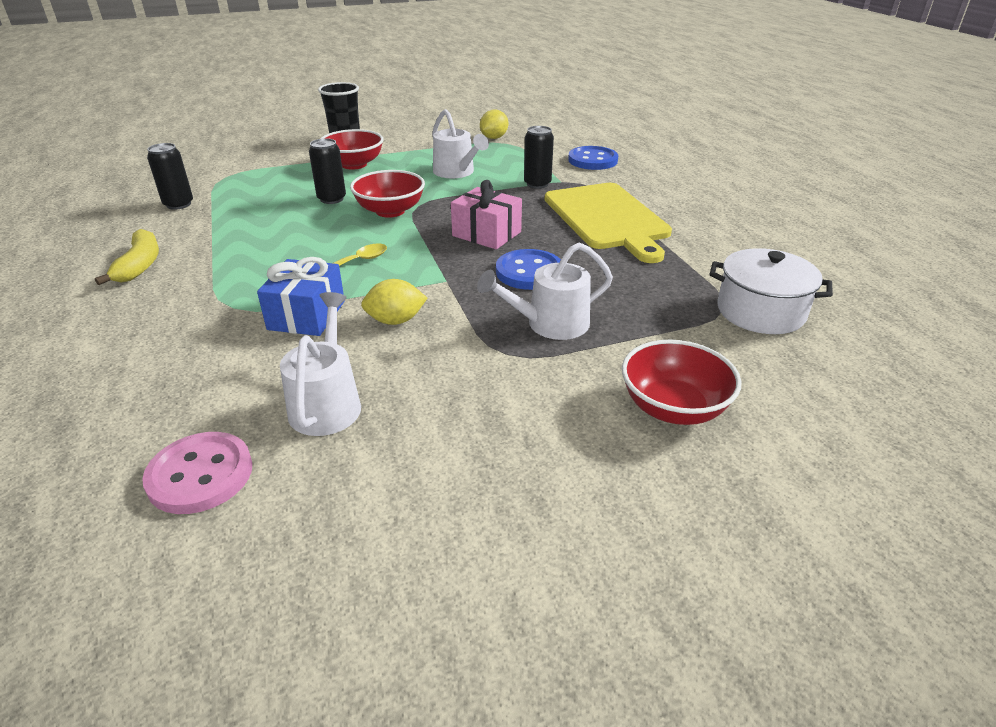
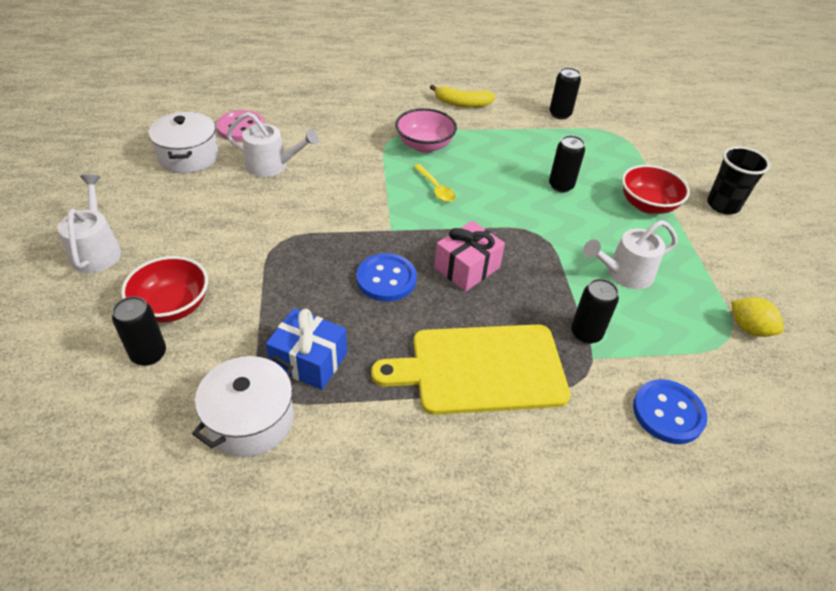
camera: 100 degrees right, 10 degrees up
blue gift [257,257,345,336] -> blue gift moved to [266,308,347,390]
red bowl [350,170,425,218] -> none
yellow lemon [361,279,427,325] -> none
white watering can [477,242,613,340] -> white watering can moved to [58,174,121,273]
none -> black can [112,296,166,366]
none -> white pot [148,112,219,173]
none -> pink bowl [395,108,457,153]

